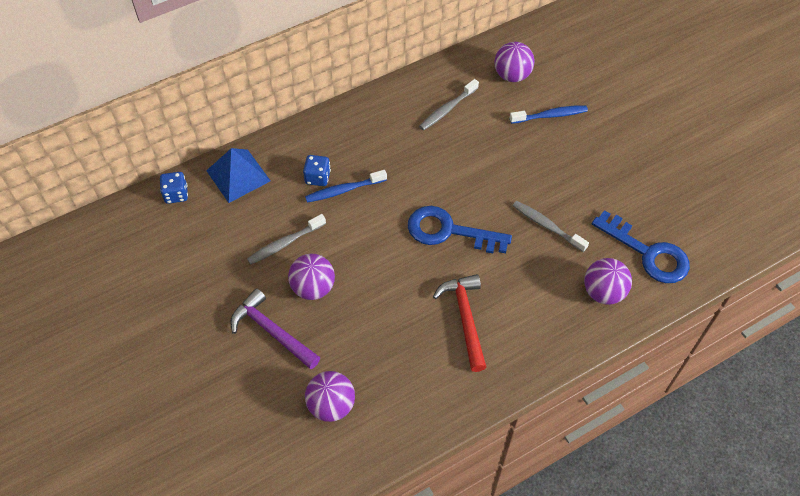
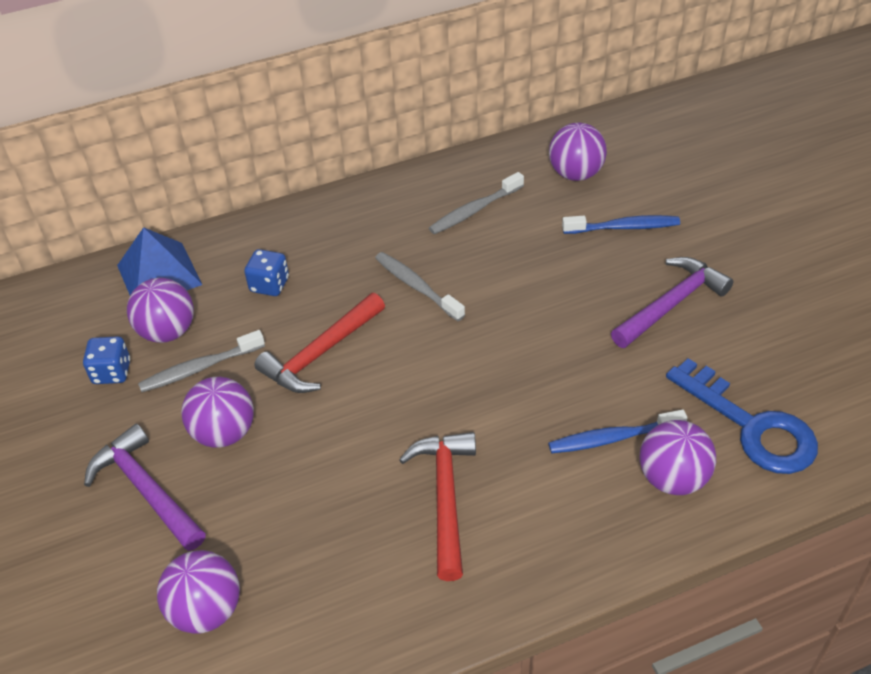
camera: 10 degrees right, 10 degrees down
blue dice [160,172,188,204] -> blue dice moved to [83,336,130,384]
blue toothbrush [305,170,387,203] -> blue toothbrush moved to [548,410,687,454]
blue key [408,206,512,253] -> none
grey toothbrush [513,201,589,252] -> grey toothbrush moved to [375,252,465,321]
none -> purple ball [127,278,194,343]
none -> red hammer [254,293,385,393]
none -> purple hammer [611,257,734,348]

